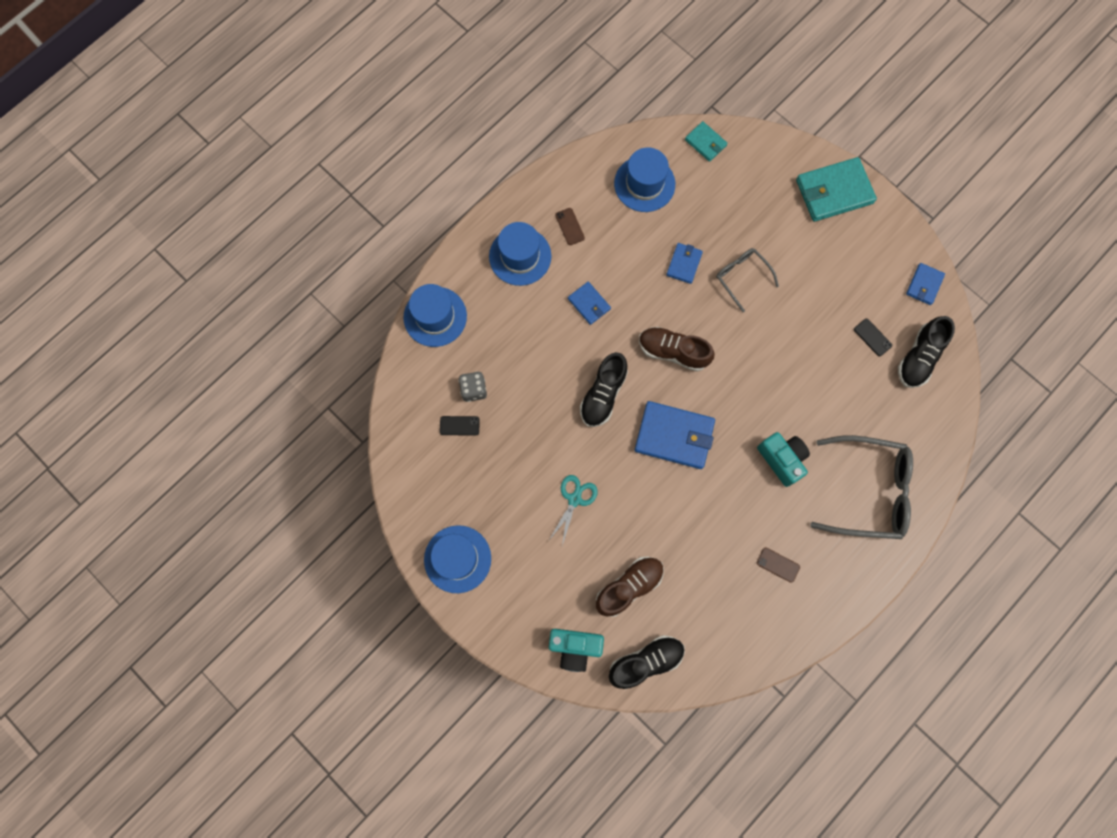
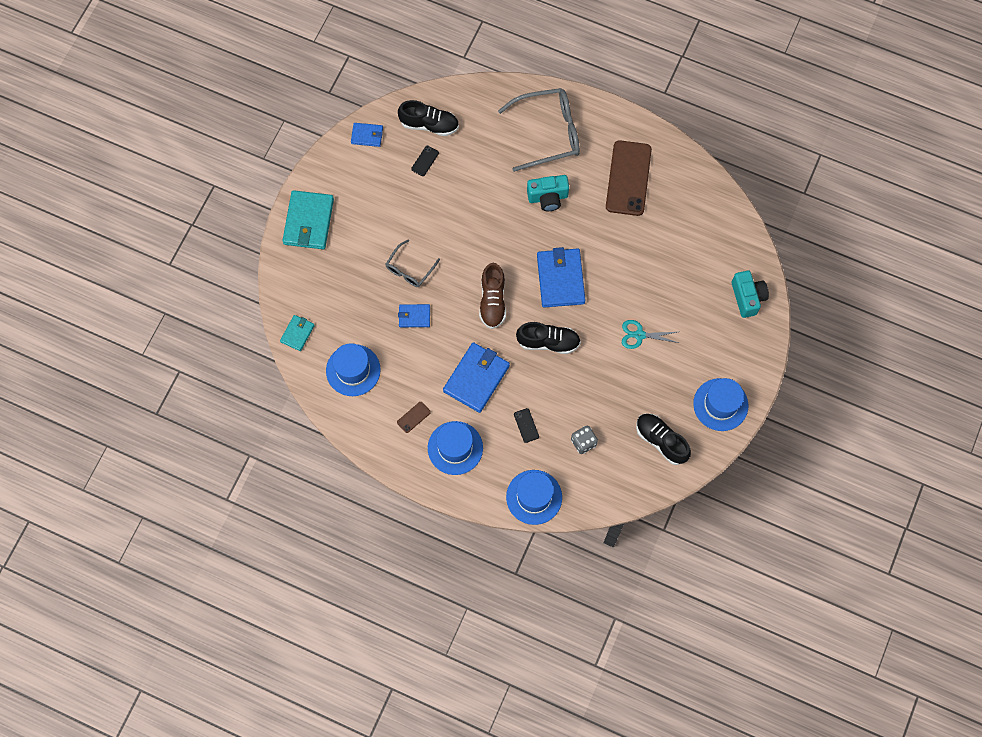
camera: 110 degrees left, 5 degrees down
black phone [440,416,480,436] -> black phone moved to [514,408,539,443]
blue wallet [568,282,611,325] -> blue wallet [443,342,510,413], size x1.88
brown shoe [596,557,664,617] -> none
black shoe [609,635,685,689] -> black shoe moved to [636,414,691,465]
turquoise camera [757,432,810,487] -> turquoise camera turned 135 degrees counterclockwise [527,175,569,211]
brown phone [757,548,800,583] -> brown phone [606,140,652,216], size x2.47
turquoise wallet [796,157,877,222] -> turquoise wallet turned 45 degrees clockwise [282,190,334,249]
grey glasses [810,435,913,539] -> grey glasses turned 90 degrees clockwise [498,88,580,172]

